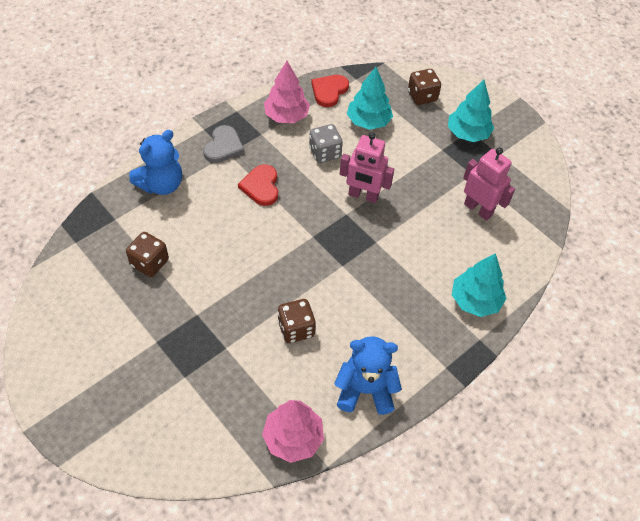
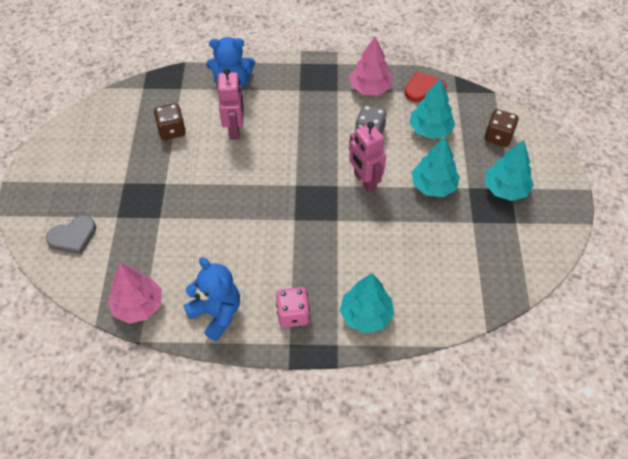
camera: 45 degrees right, 0 degrees up
grey heart [203,125,244,163] -> grey heart moved to [46,216,96,254]
red heart [238,164,278,206] -> none
brown dice [278,299,316,343] -> none
pink robot [463,147,515,221] -> pink robot moved to [218,68,243,140]
none -> pink dice [276,287,310,328]
none -> turquoise tree [412,137,460,197]

